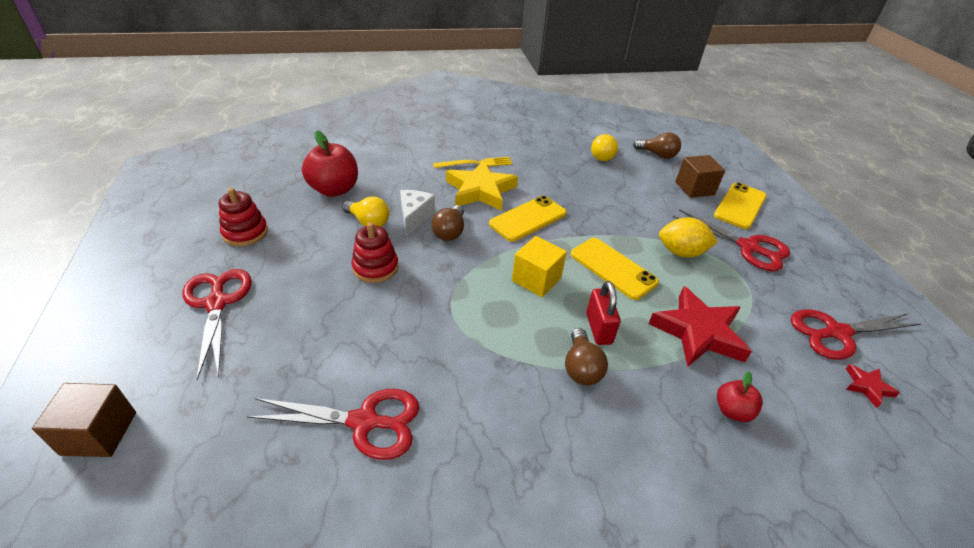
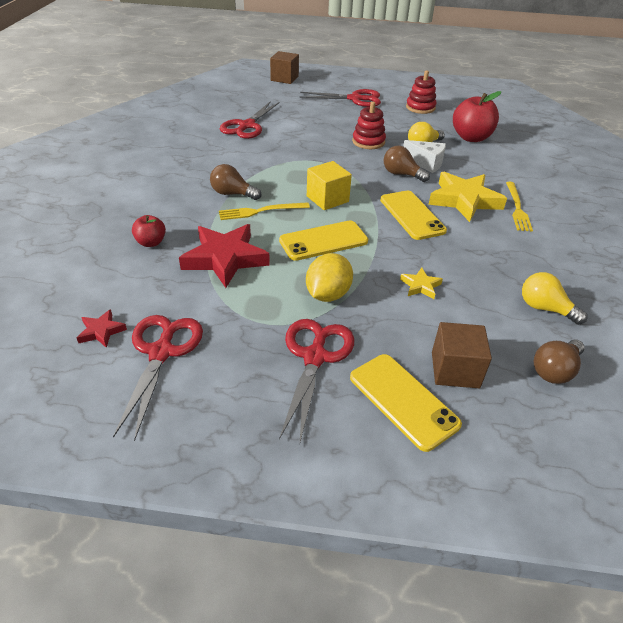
camera: 110 degrees right, 0 degrees up
red padlock [586,281,621,345] -> yellow fork [219,202,310,220]
red scissors [673,209,790,271] -> red scissors turned 135 degrees clockwise [279,319,354,442]
none -> yellow star [400,268,443,299]

